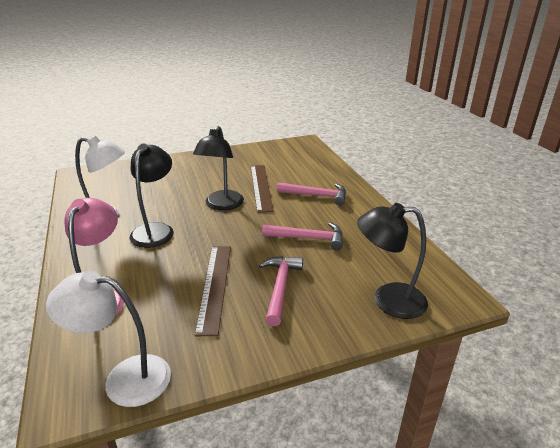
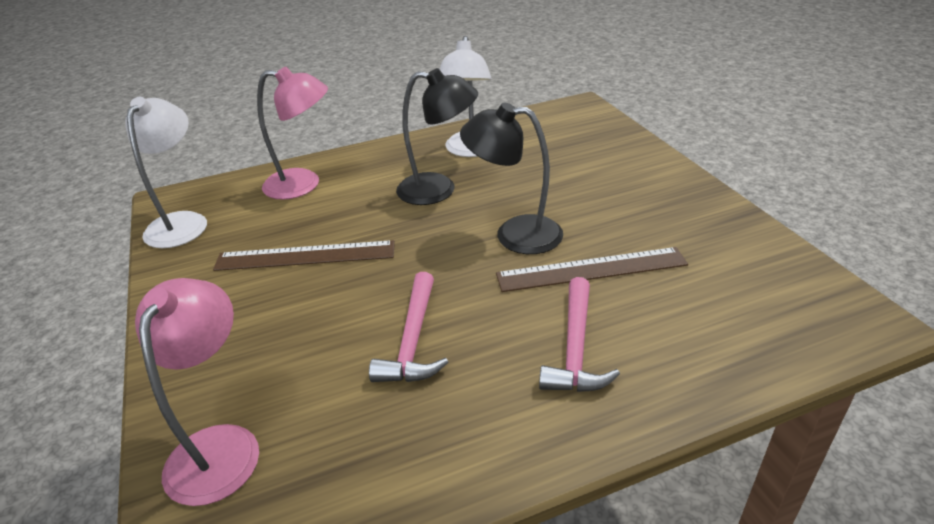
camera: 90 degrees right, 5 degrees up
pink hammer [259,256,303,326] -> none
black lamp [357,203,428,319] -> pink lamp [135,278,259,506]

